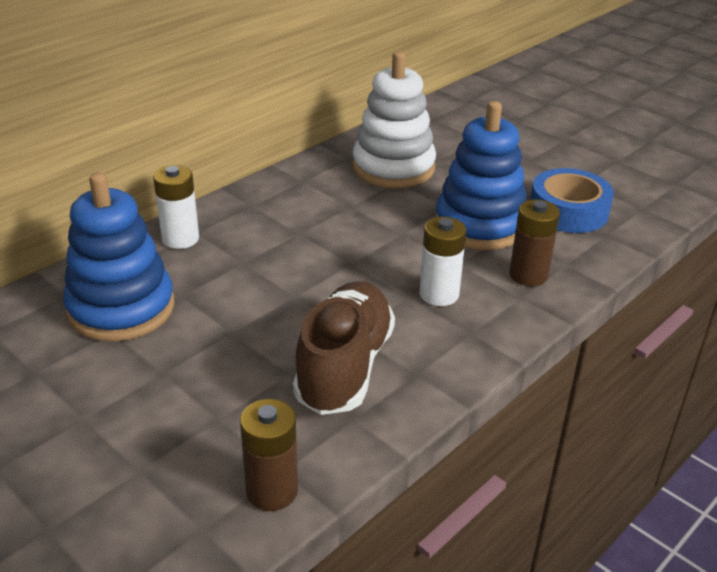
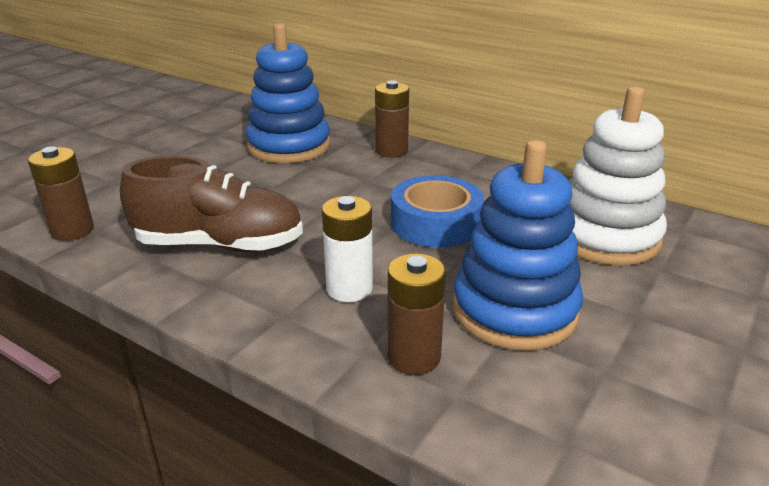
camera: 80 degrees right, 5 degrees down
white battery [153,165,199,249] -> brown battery [375,80,409,158]
blue tape [530,168,614,233] -> blue tape moved to [391,175,484,248]

